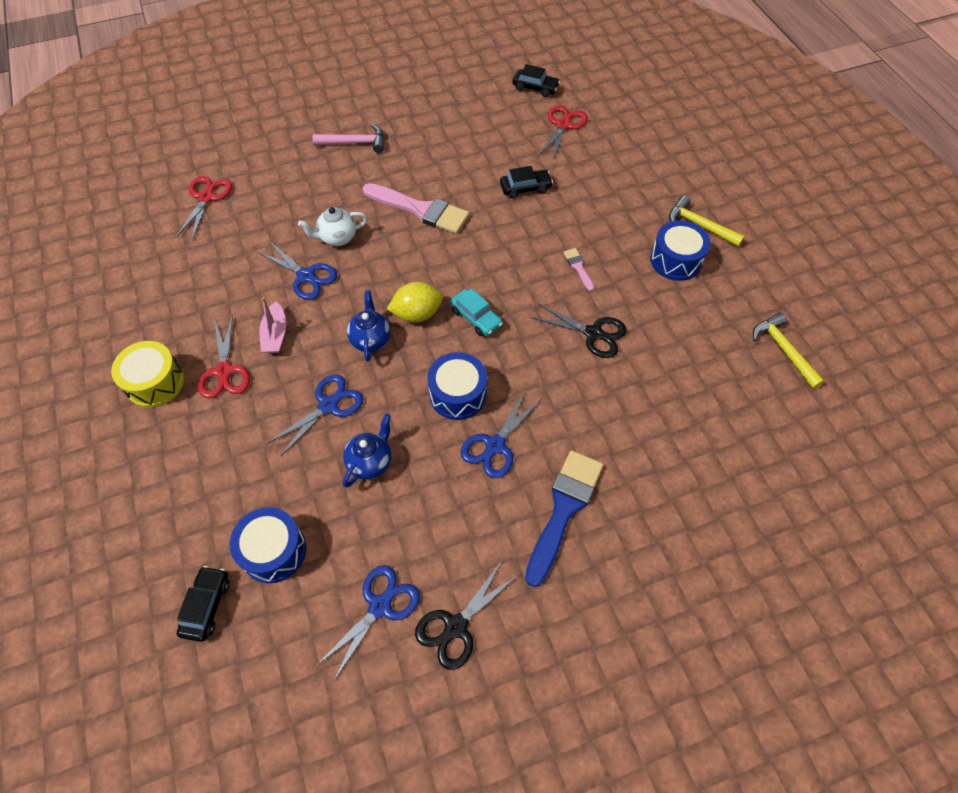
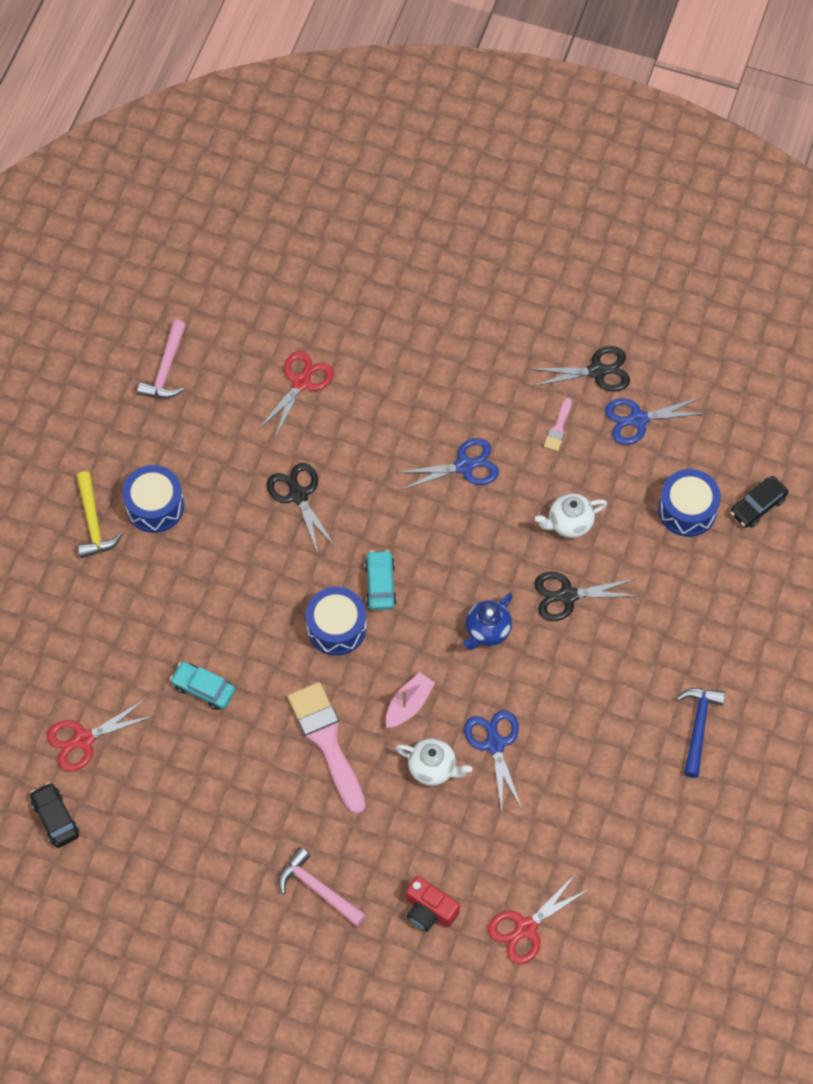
camera: 140 degrees left, 5 degrees up
yellow drum [111,341,185,408] -> blue hammer [676,688,725,778]
red scissors [198,315,250,399] -> red scissors moved to [258,351,334,438]
pink boat [259,298,286,353] -> pink boat moved to [386,672,435,728]
blue scissors [267,374,364,457] -> black scissors [534,572,639,621]
blue teapot [343,414,391,488] -> white teapot [535,493,607,538]
yellow lemon [387,282,443,323] -> none
blue drum [427,352,487,420] -> blue drum moved to [306,587,367,656]
black car [500,166,553,199] -> turquoise car [170,662,235,710]
blue brush [525,450,603,587] -> none
pink brush [563,248,594,291] -> pink brush moved to [544,398,572,451]
yellow hammer [753,313,825,389] -> pink hammer [137,320,186,398]
none -> red camera [406,876,460,932]

